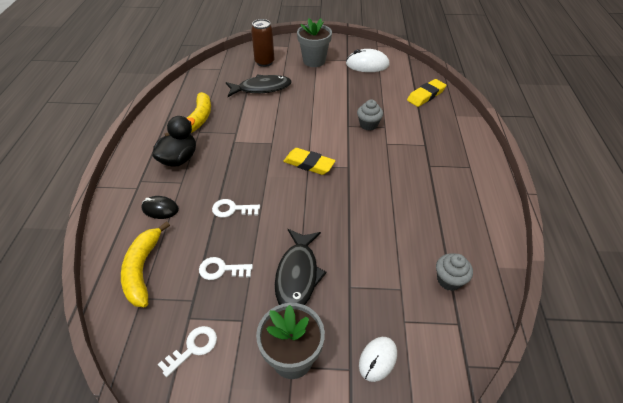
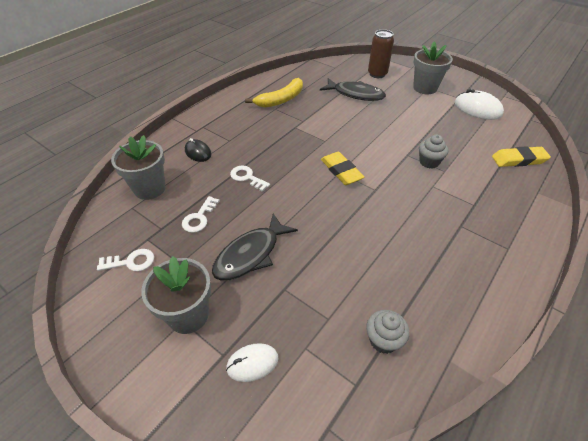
camera: 35 degrees right, 0 degrees up
yellow banana [121,221,170,307] -> grey flower pot [111,135,166,200]
black duck [152,116,196,167] -> none
white key [199,257,253,280] -> white key turned 105 degrees counterclockwise [182,196,220,233]

